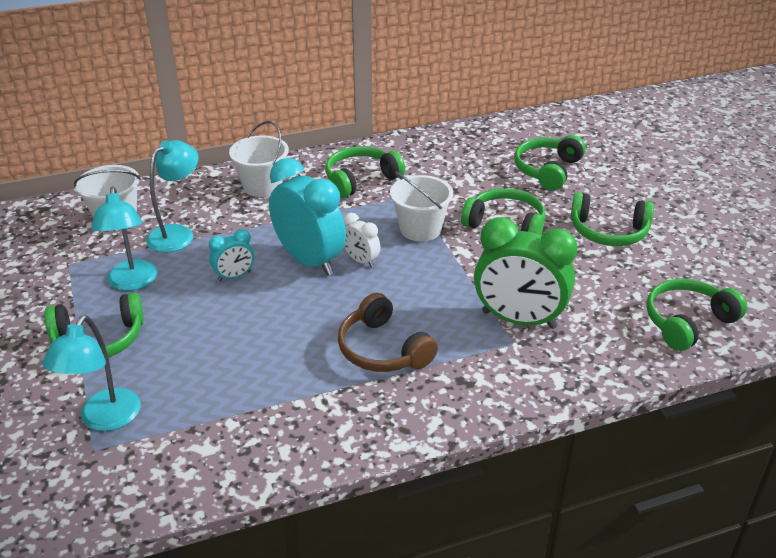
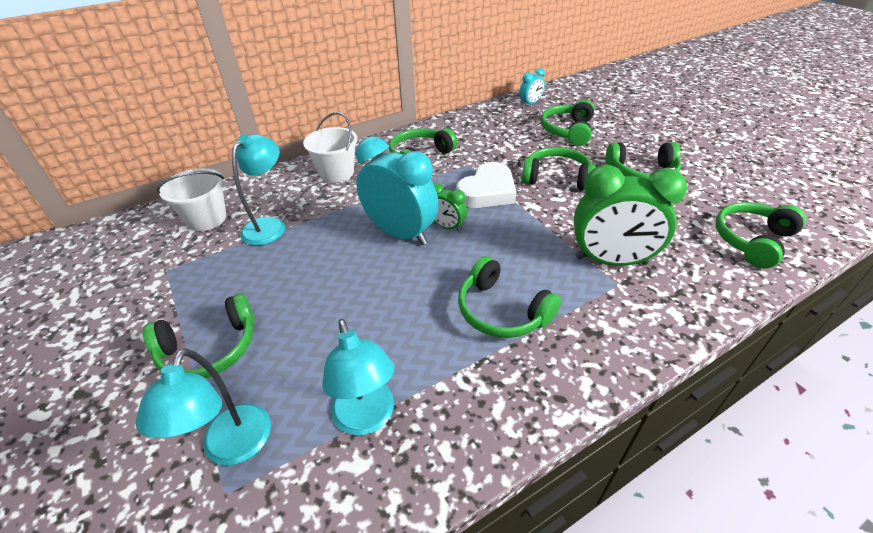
camera: 10 degrees left, 5 degrees up
turquoise lamp [91,187,158,291] -> turquoise lamp moved to [322,319,395,435]
turquoise clock [209,229,254,281] -> turquoise clock moved to [520,68,545,107]
brown headphones [338,293,438,372] -> green headphones [458,256,561,338]
white clock [344,213,380,267] -> green clock [434,183,467,231]
white bucket [390,172,453,242] -> white heart [456,162,516,208]

